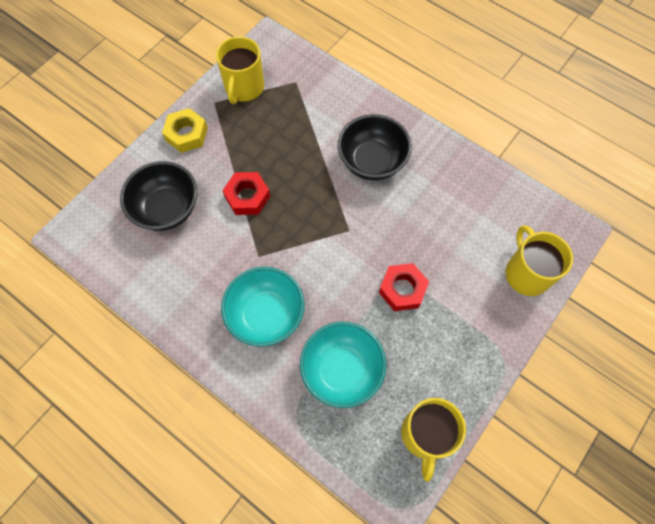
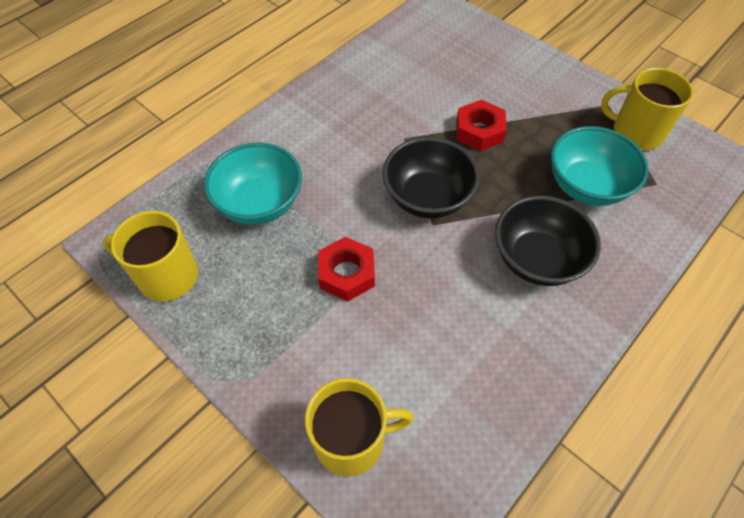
camera: 95 degrees right, 10 degrees down
black bowl [120,161,198,231] -> black bowl moved to [382,137,480,219]
yellow nut [162,108,208,153] -> none
turquoise bowl [221,267,305,347] -> turquoise bowl moved to [551,126,649,206]

